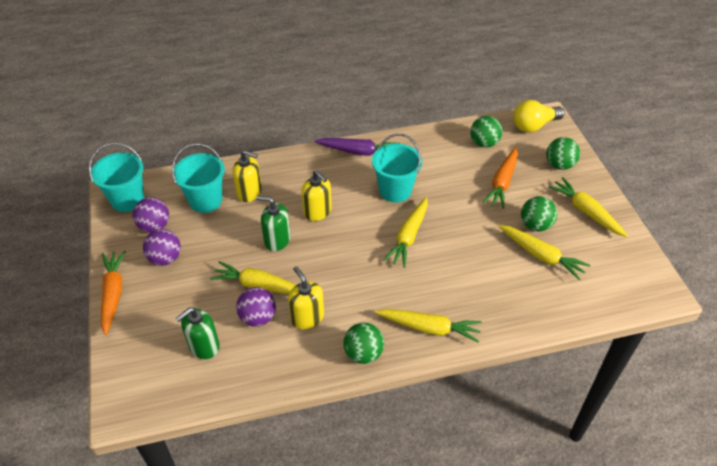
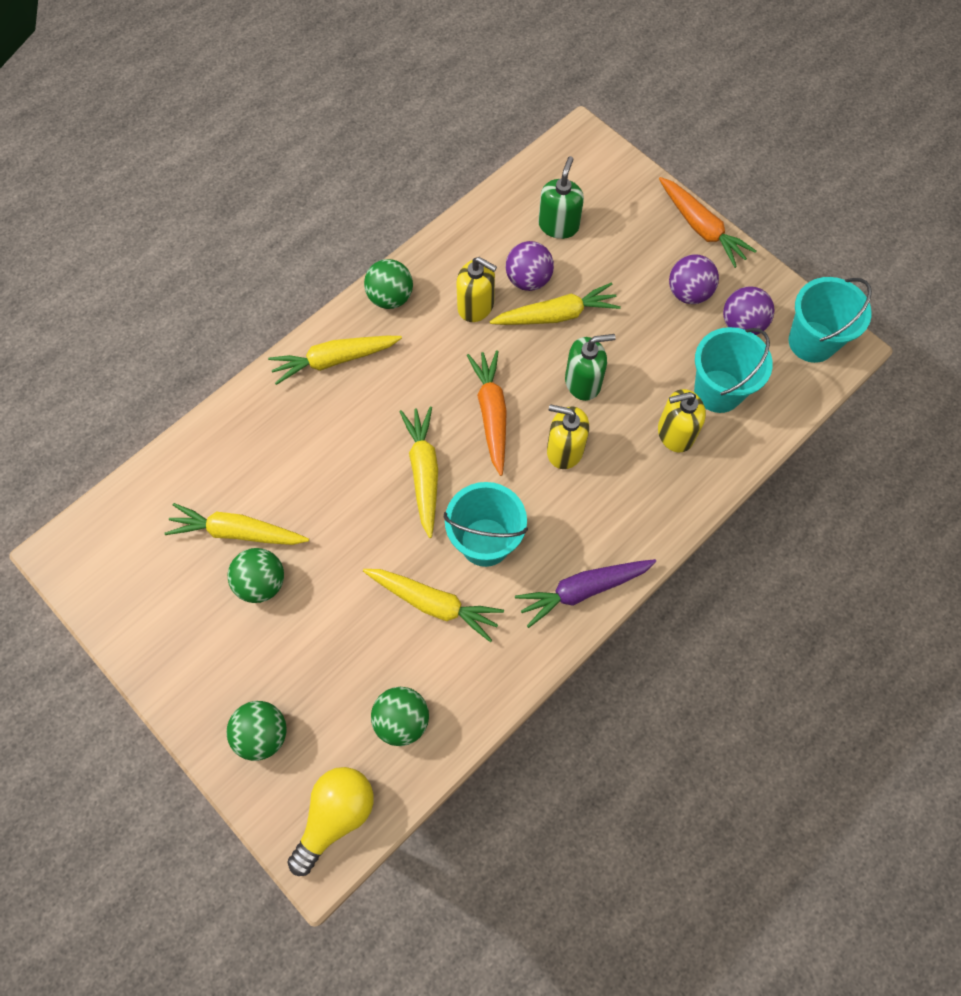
camera: 150 degrees right, 20 degrees up
orange carrot [483,147,518,209] -> orange carrot moved to [467,350,507,476]
yellow carrot [548,177,628,237] -> yellow carrot moved to [363,569,504,642]

